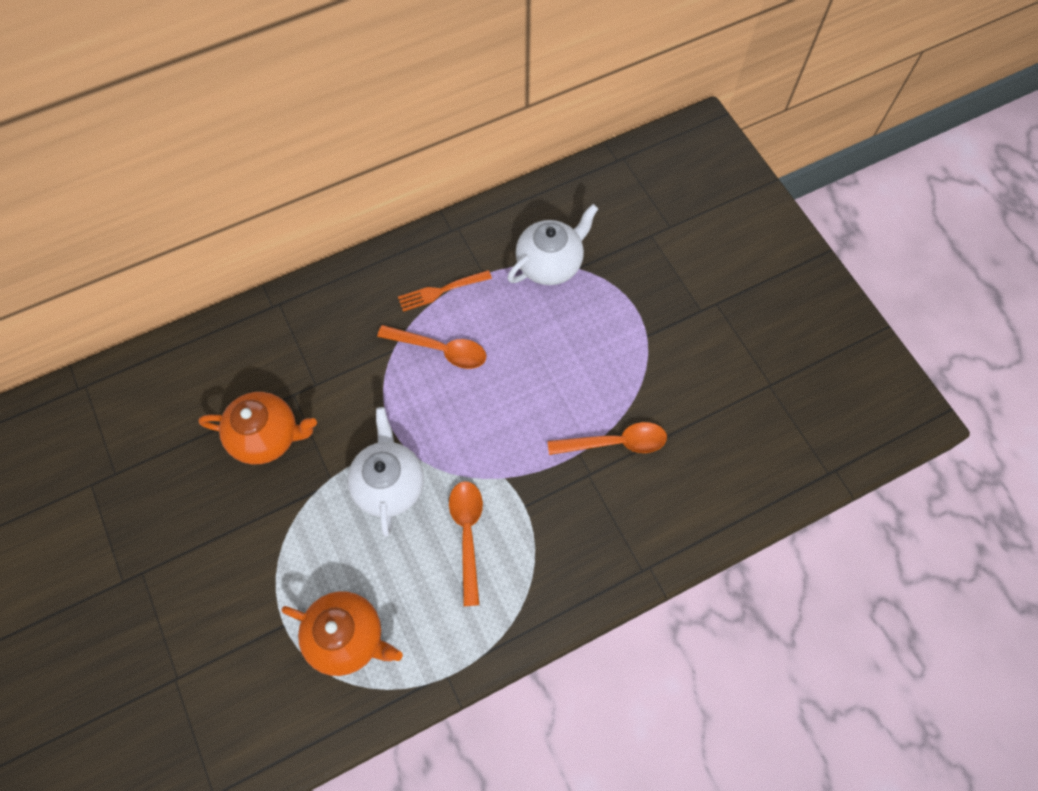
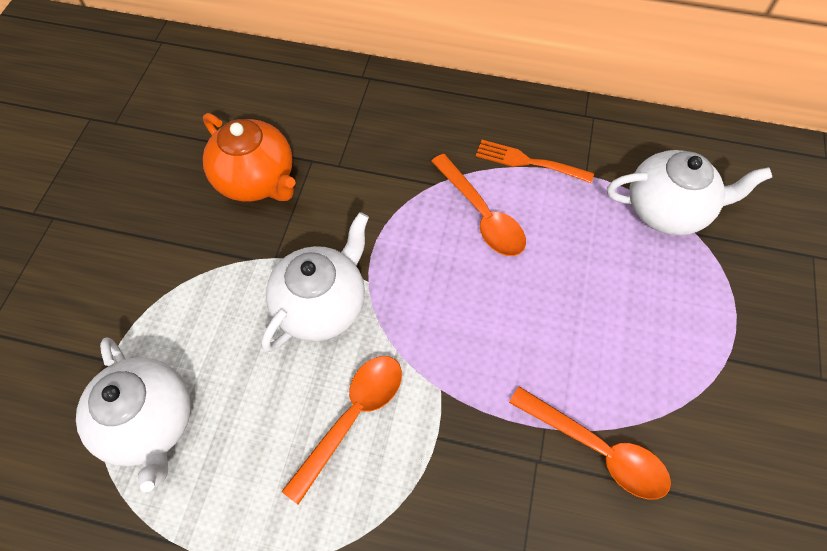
camera: 40 degrees right, 5 degrees down
orange teapot [281,591,403,676] -> white teapot [76,337,190,492]

